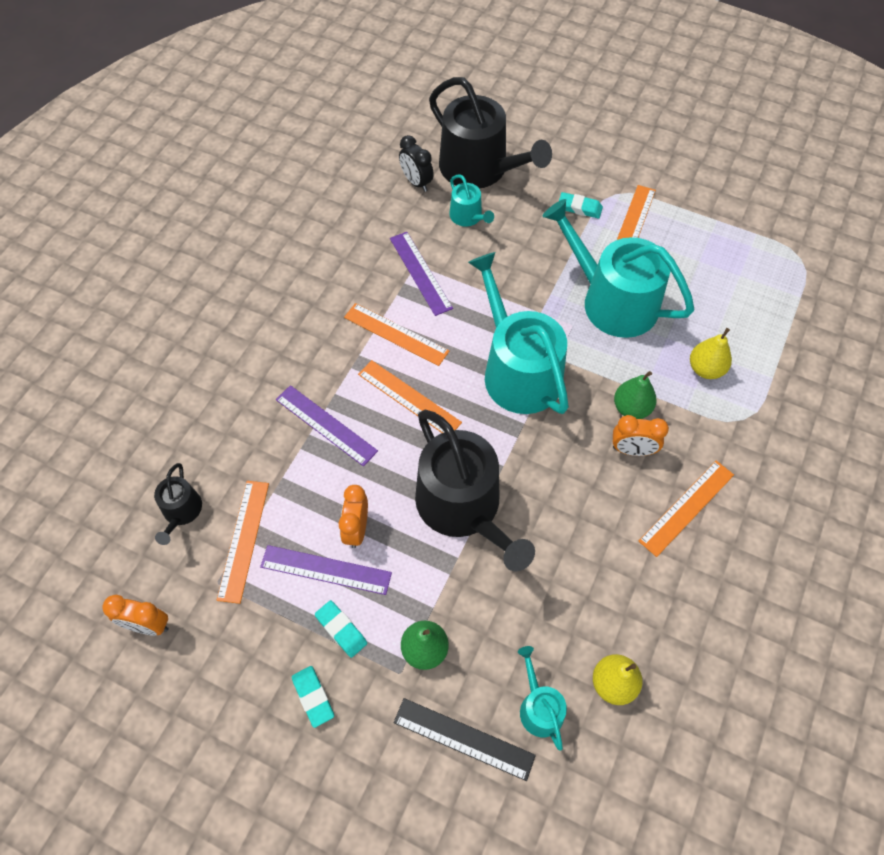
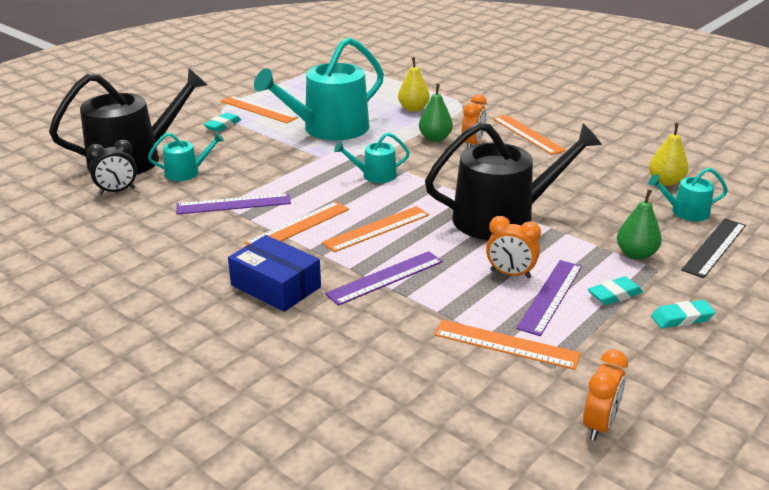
camera: 75 degrees left, 30 degrees down
black watering can [154,463,202,545] -> none
turquoise watering can [468,252,569,414] -> turquoise watering can [334,132,410,183], size x0.47
none -> blue box [228,235,321,312]

